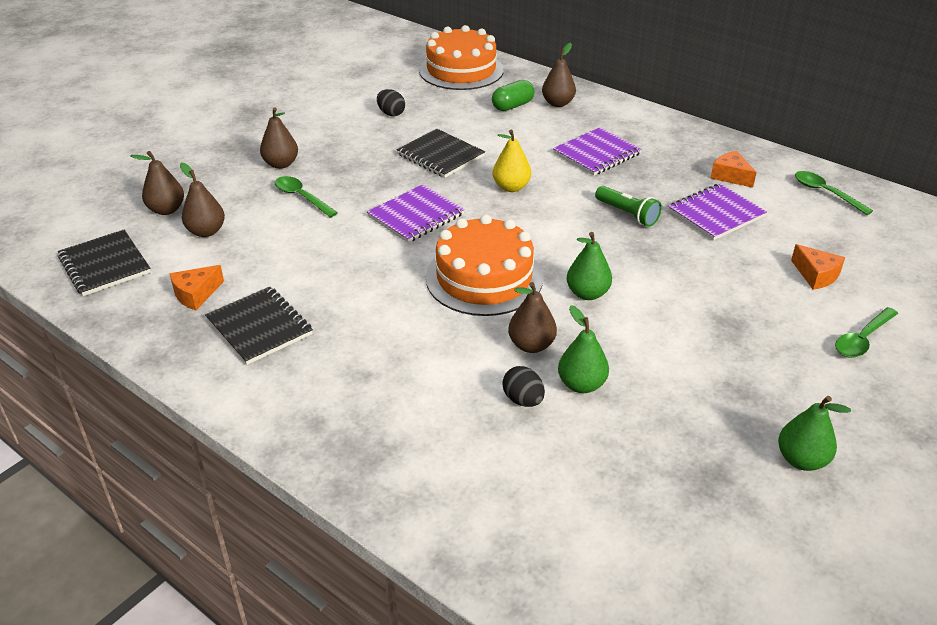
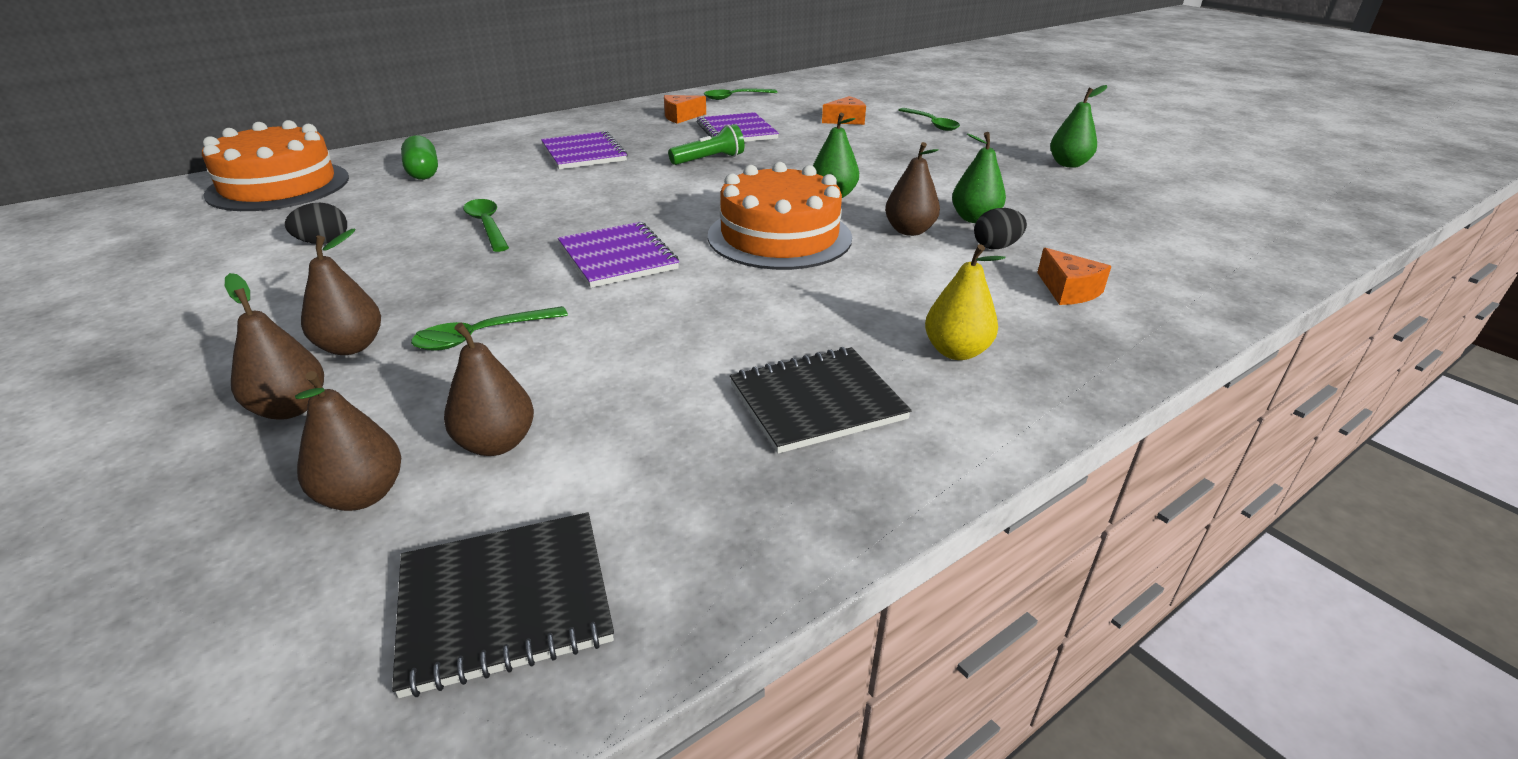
camera: 75 degrees left, 5 degrees down
orange cheese [169,265,224,310] -> orange cheese moved to [1037,248,1112,305]
black notebook [396,129,485,178] -> green spoon [463,199,509,252]
yellow pear [493,130,531,192] -> yellow pear moved to [925,244,1005,360]
brown pear [542,43,576,107] -> brown pear moved to [225,273,324,420]

